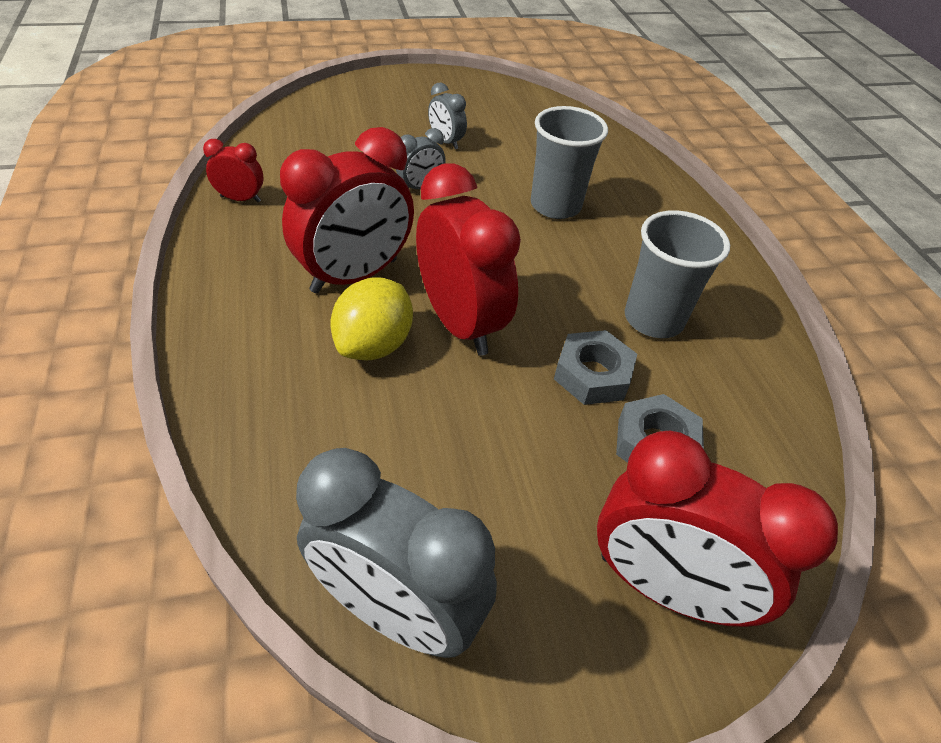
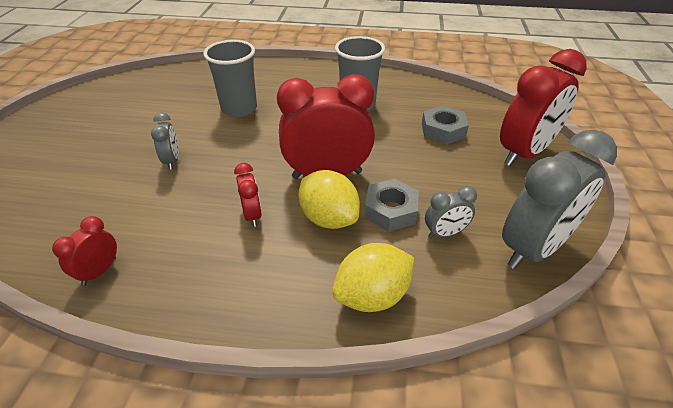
camera: 65 degrees left, 5 degrees down
red clock [280,127,414,293] -> red clock [234,163,262,227], size x0.47
grey clock [428,83,467,149] -> grey clock moved to [425,186,477,238]
grey nut [554,330,637,405] -> grey nut moved to [364,179,419,232]
none -> yellow lemon [332,243,414,312]

